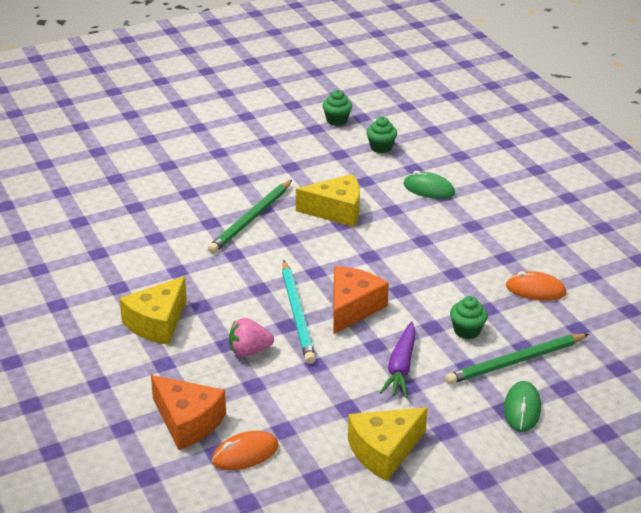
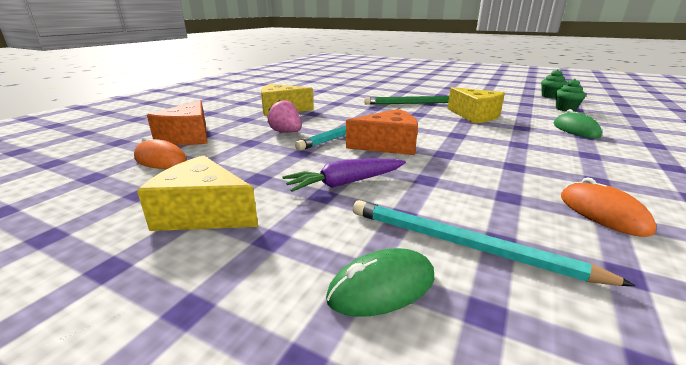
camera: 55 degrees right, 10 degrees down
green pencil [445,334,589,384] -> turquoise pencil [353,200,636,286]
green cupcake [450,296,488,339] -> none

